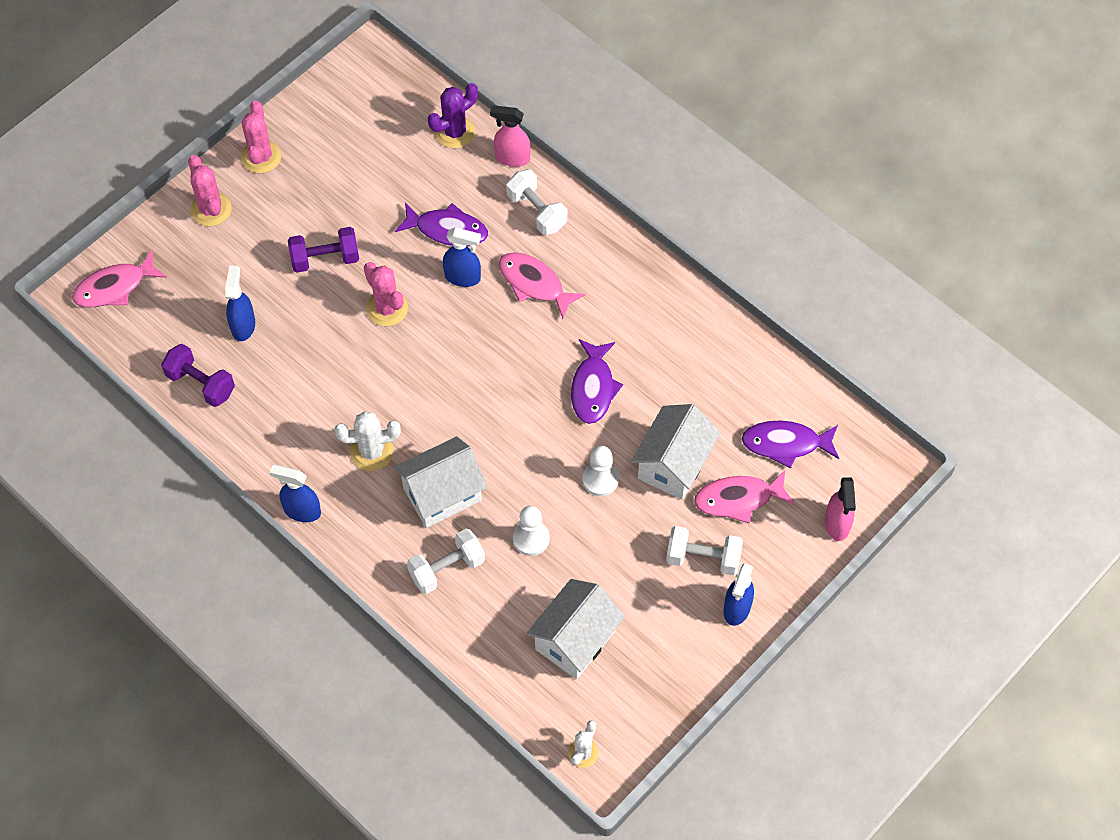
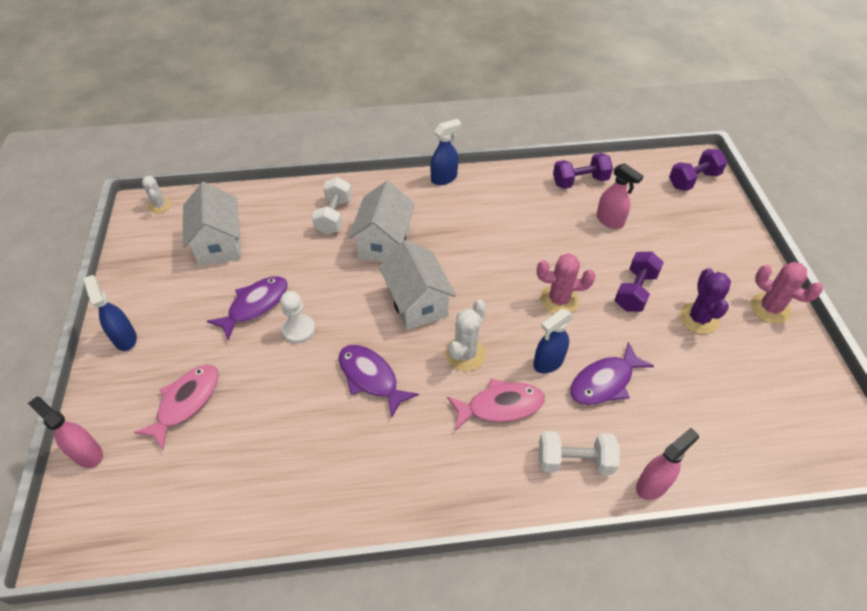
camera: 130 degrees right, 10 degrees down
pink fish [72,250,167,307] -> purple dumbbell [669,149,727,191]
pink cactus [188,155,232,226] -> none
blue spray bottle [225,265,255,341] -> pink spray bottle [596,163,643,229]
white cactus [334,411,401,471] -> white cactus moved to [445,300,486,371]
purple cactus [428,83,478,148] -> purple cactus moved to [679,268,731,334]
white pawn [513,506,550,556] -> none
white house [631,404,721,500] -> white house moved to [379,240,456,330]
white dumbbell [666,526,743,575] -> none
purple fish [742,420,839,469] -> purple fish moved to [207,276,288,341]

